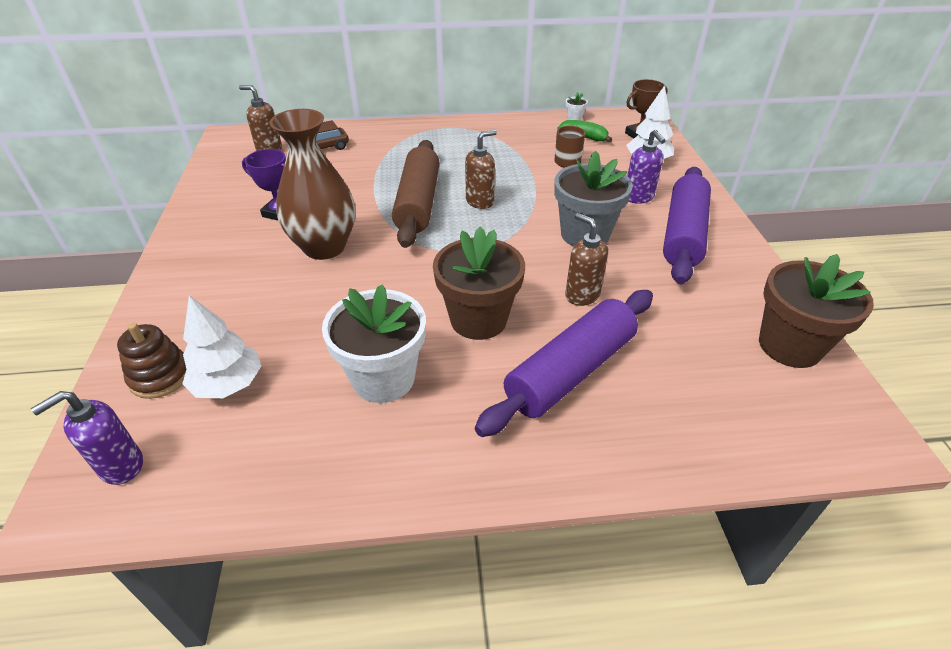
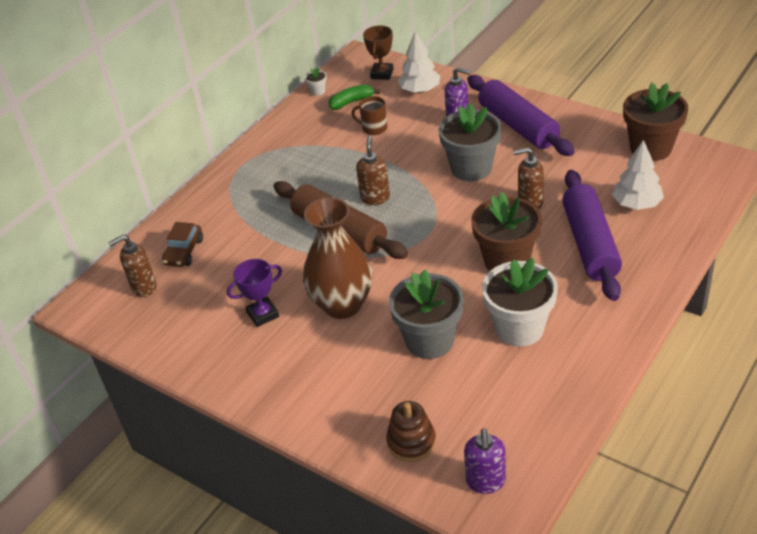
camera: 45 degrees left, 0 degrees up
white tree [182,295,261,398] -> white tree moved to [612,140,664,210]
none -> grey flower pot [389,269,464,359]

